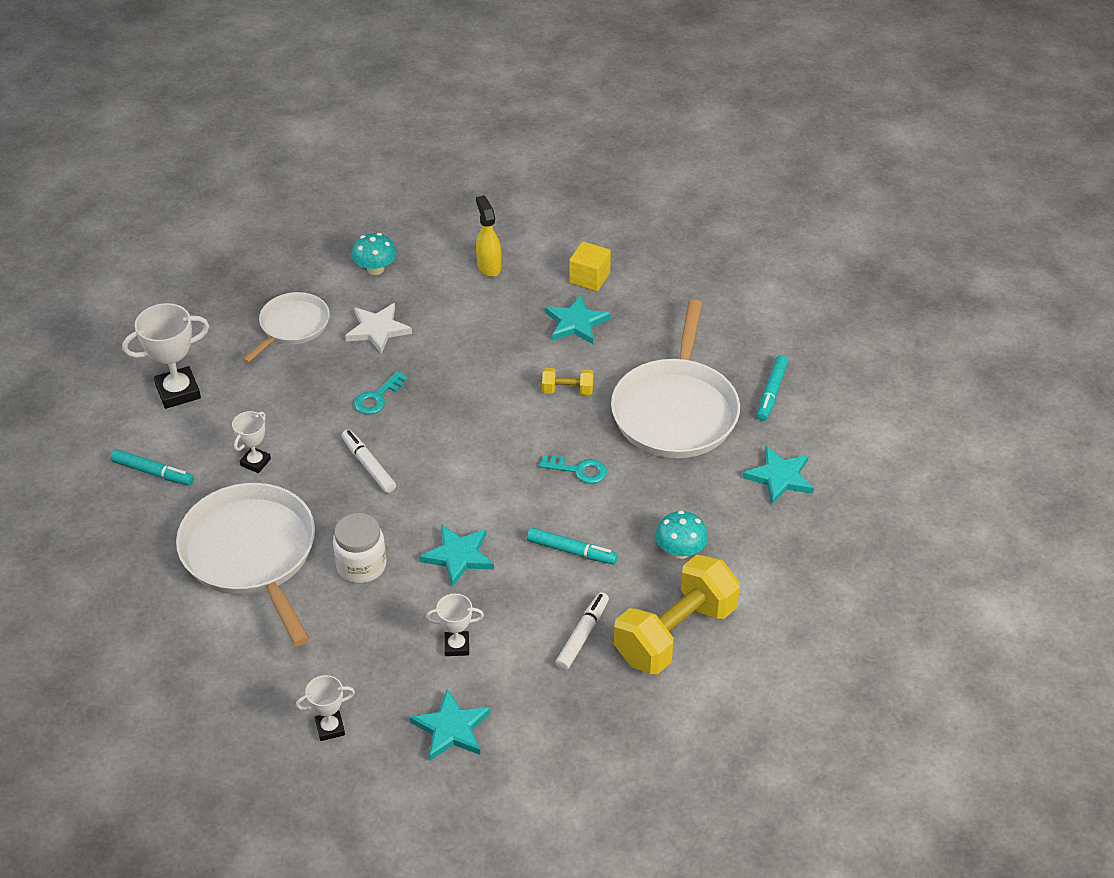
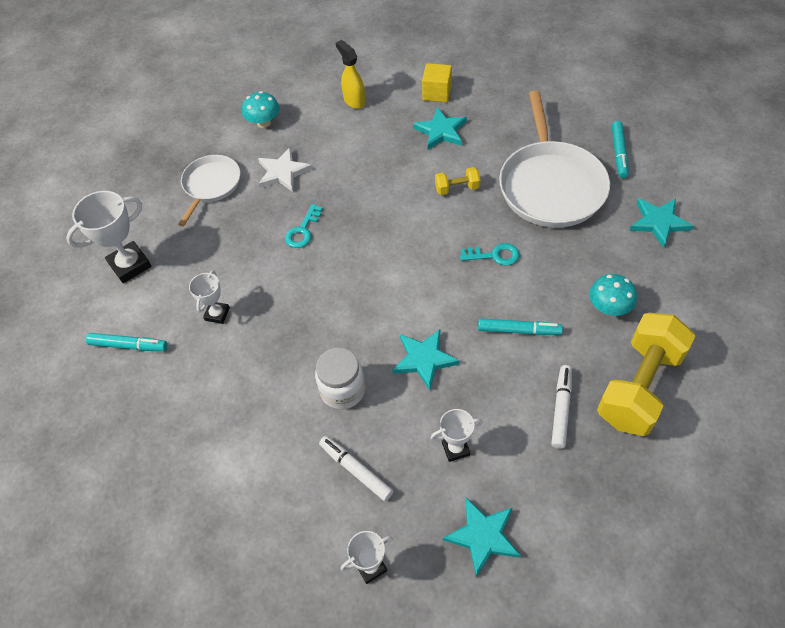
camera: 10 degrees left, 10 degrees up
white pan [176,483,315,646] -> none
white marker [342,430,396,493] -> white marker moved to [319,436,393,501]

